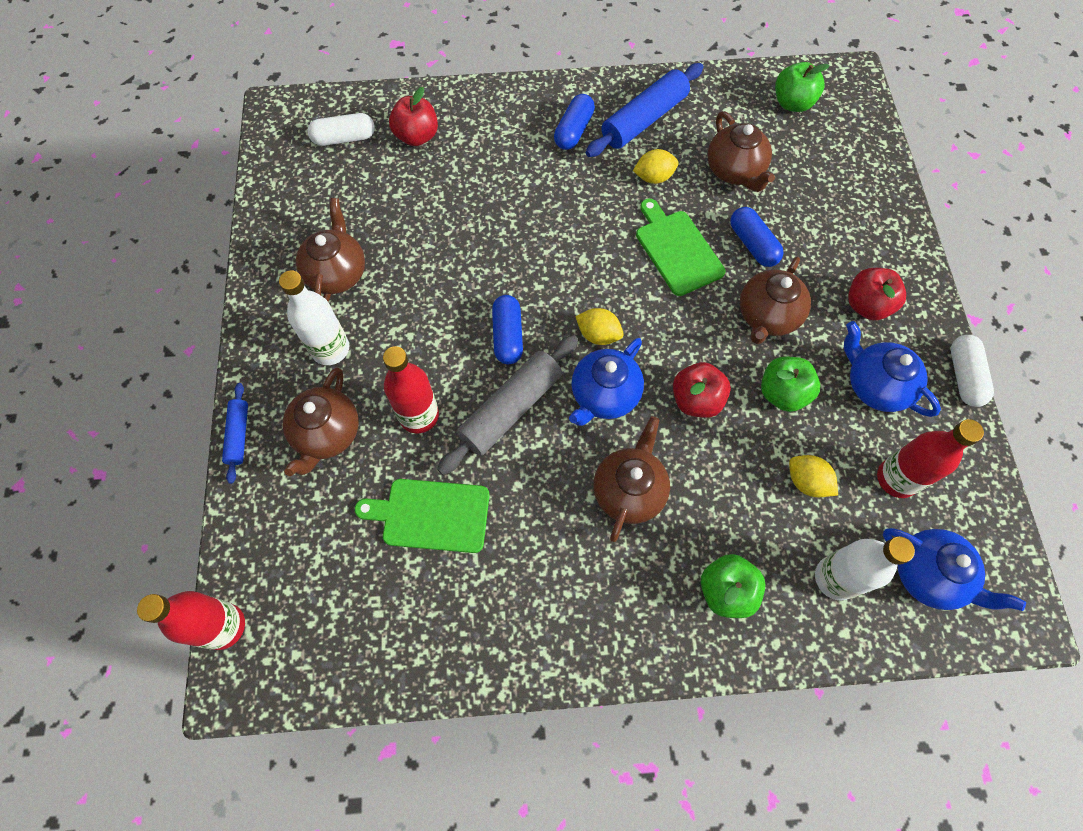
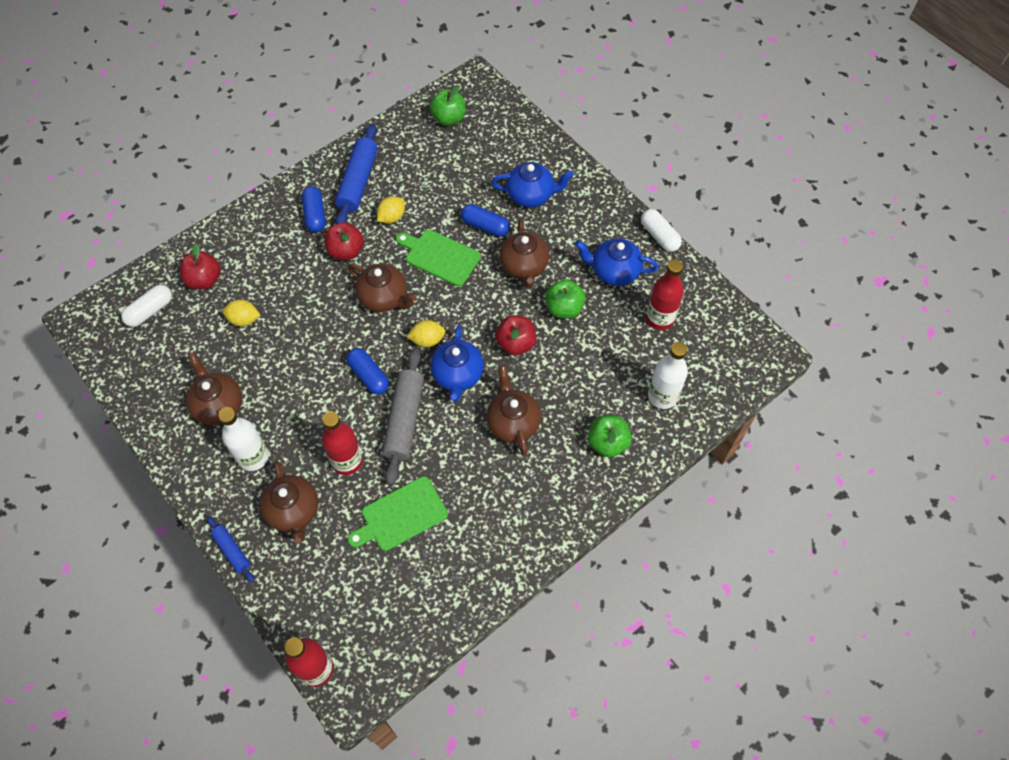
camera: 35 degrees left, 5 degrees down
brown teapot [707,111,775,192] -> brown teapot moved to [348,263,417,312]
yellow lemon [789,455,838,497] -> yellow lemon moved to [222,300,260,326]
red apple [848,268,906,320] -> red apple moved to [325,222,364,260]
blue teapot [883,528,1026,611] -> blue teapot moved to [492,162,574,207]

